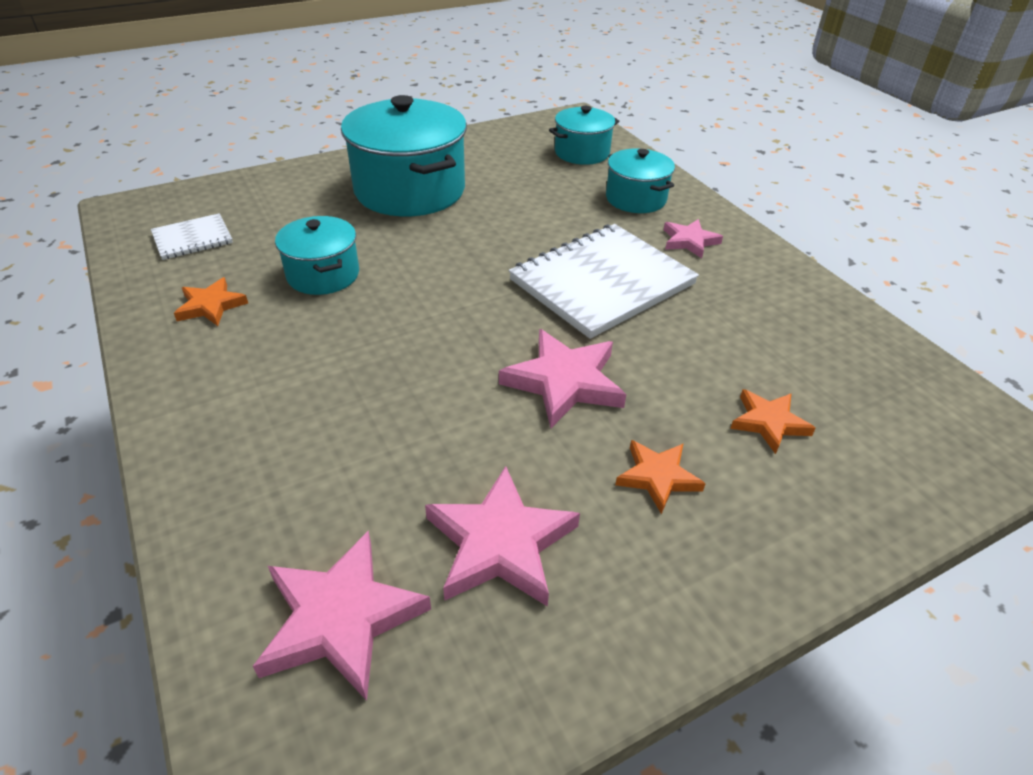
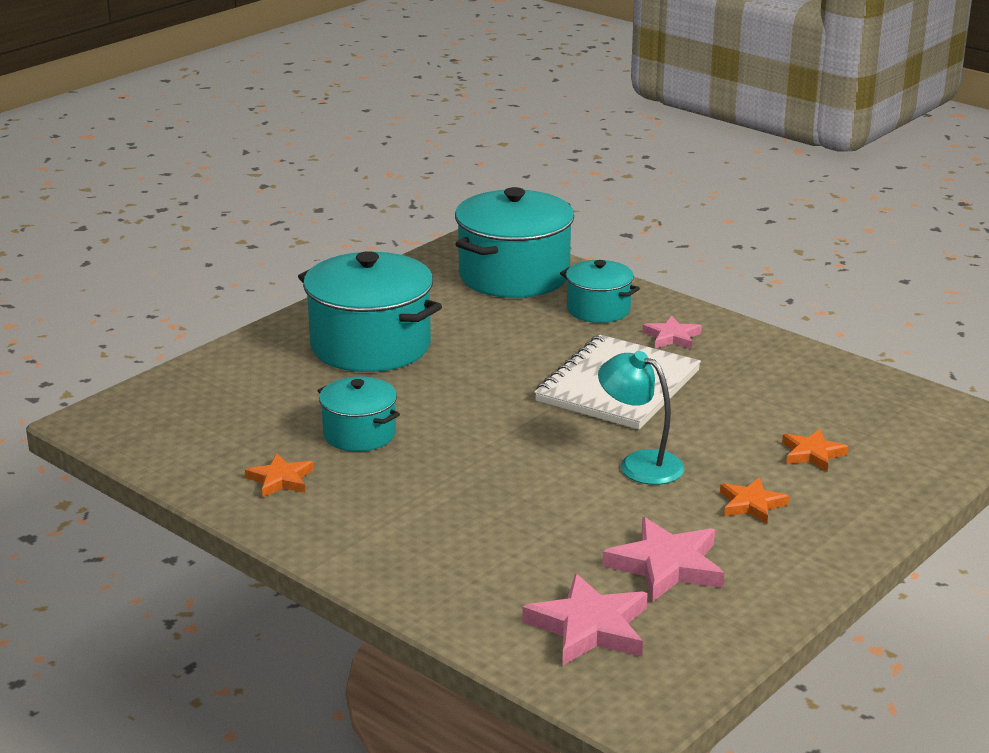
camera: 20 degrees left, 15 degrees down
white notebook [151,213,233,260] -> none
pink star [499,329,627,428] -> turquoise lamp [598,351,685,485]
turquoise pot [549,106,619,165] -> turquoise pot [455,187,574,298], size x1.81

